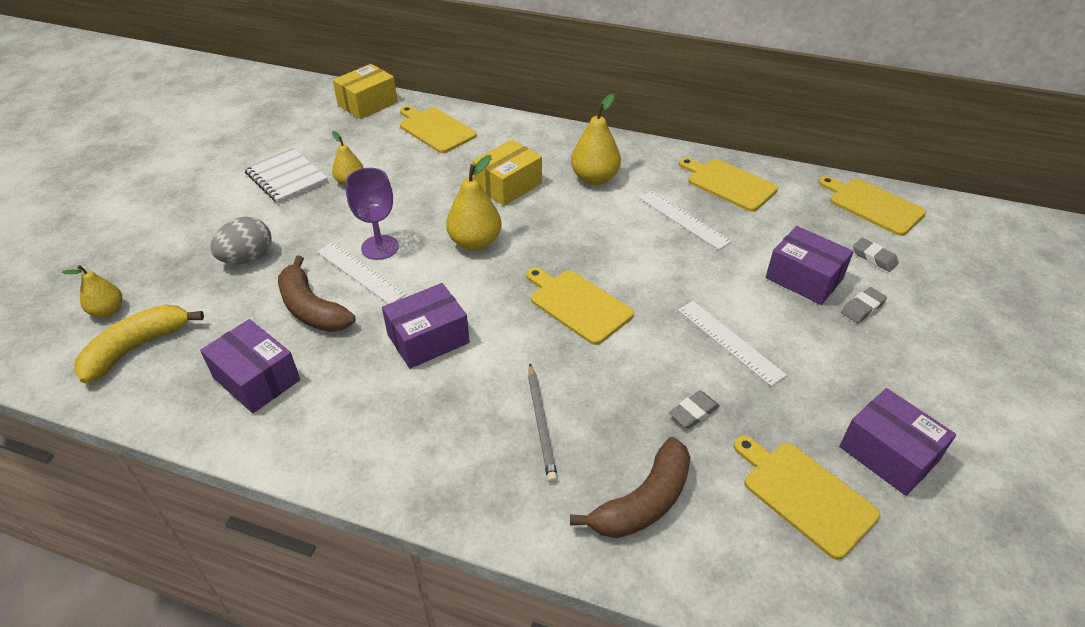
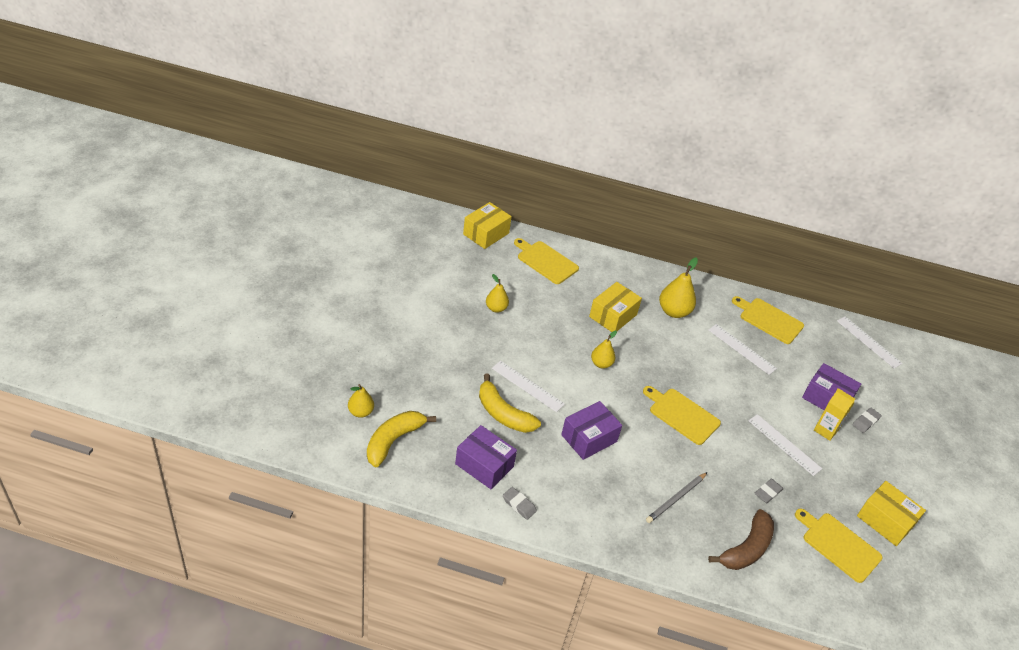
camera: 10 degrees left, 0 degrees up
grey egg [211,217,272,264] -> none
white notebook [244,148,328,203] -> none
brown banana [278,256,355,332] -> yellow banana [479,374,541,433]
purple goblet [346,168,399,260] -> none
yellow pear [446,155,501,251] -> yellow pear [591,330,617,369], size x0.62
grey pencil [528,364,558,483] -> grey pencil turned 60 degrees clockwise [646,472,708,523]
yellow cutting board [818,176,926,236] -> white ruler [837,316,903,369]
purple box [839,388,956,496] -> yellow box [857,481,926,546]
grey eraser [853,238,899,272] -> grey eraser moved to [503,487,537,520]
none -> yellow carton [814,388,855,441]

